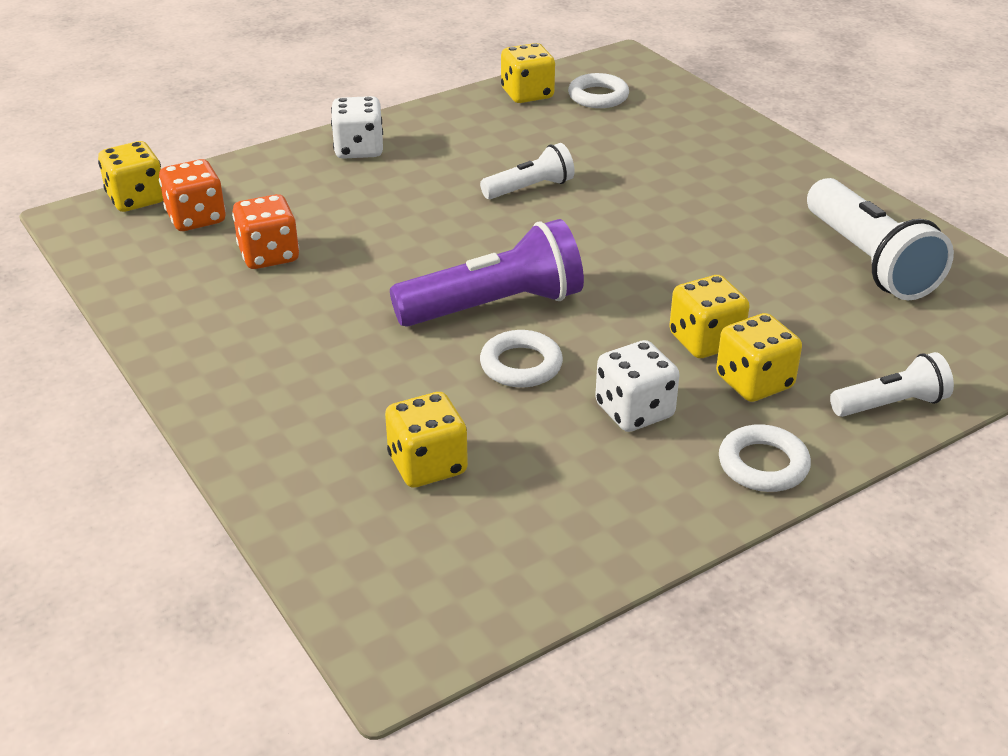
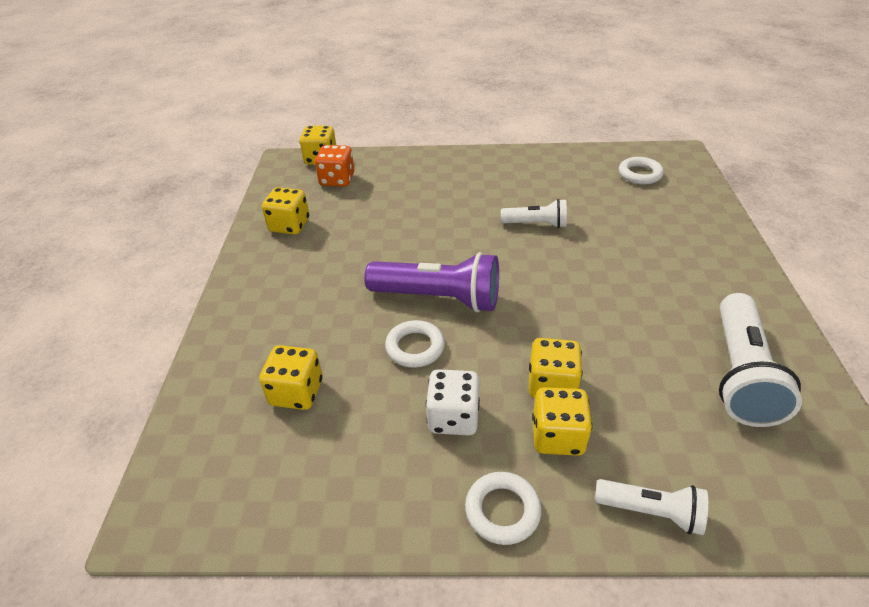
camera: 35 degrees right, 5 degrees up
orange dice [232,194,299,269] -> none
white dice [331,96,383,159] -> none
yellow dice [501,43,555,103] -> yellow dice moved to [262,187,309,235]

